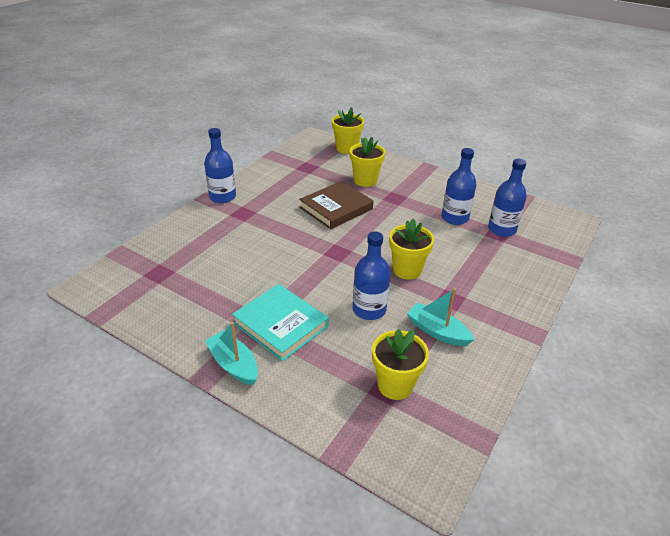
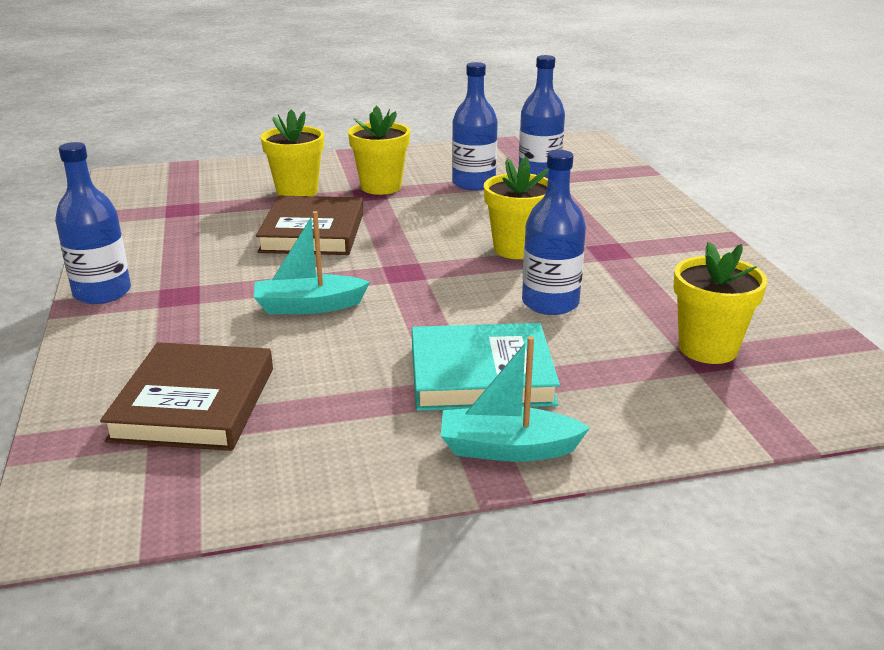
camera: 45 degrees left, 10 degrees down
yellow flower pot [332,107,364,154] -> yellow flower pot moved to [348,106,410,195]
turquoise boat [407,288,475,346] -> turquoise boat moved to [254,211,370,314]
none -> brown book [100,342,273,451]

